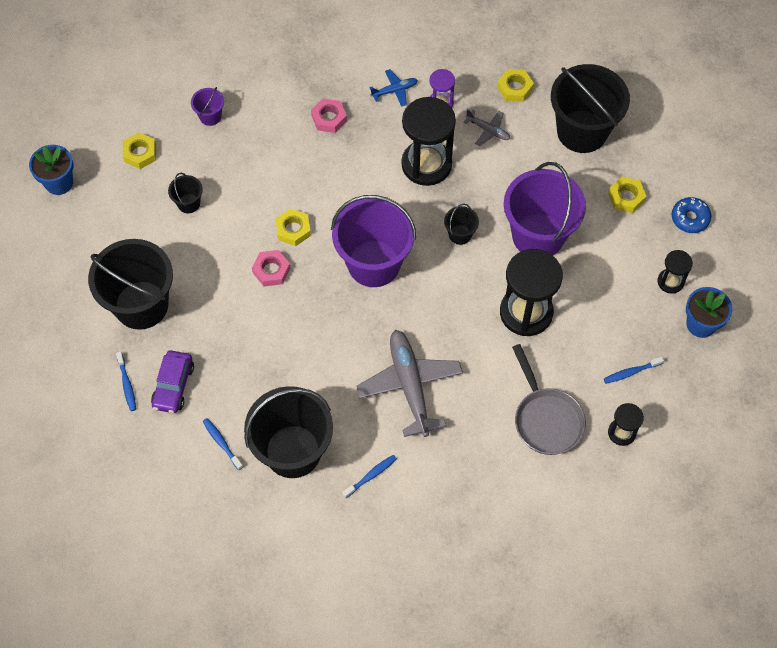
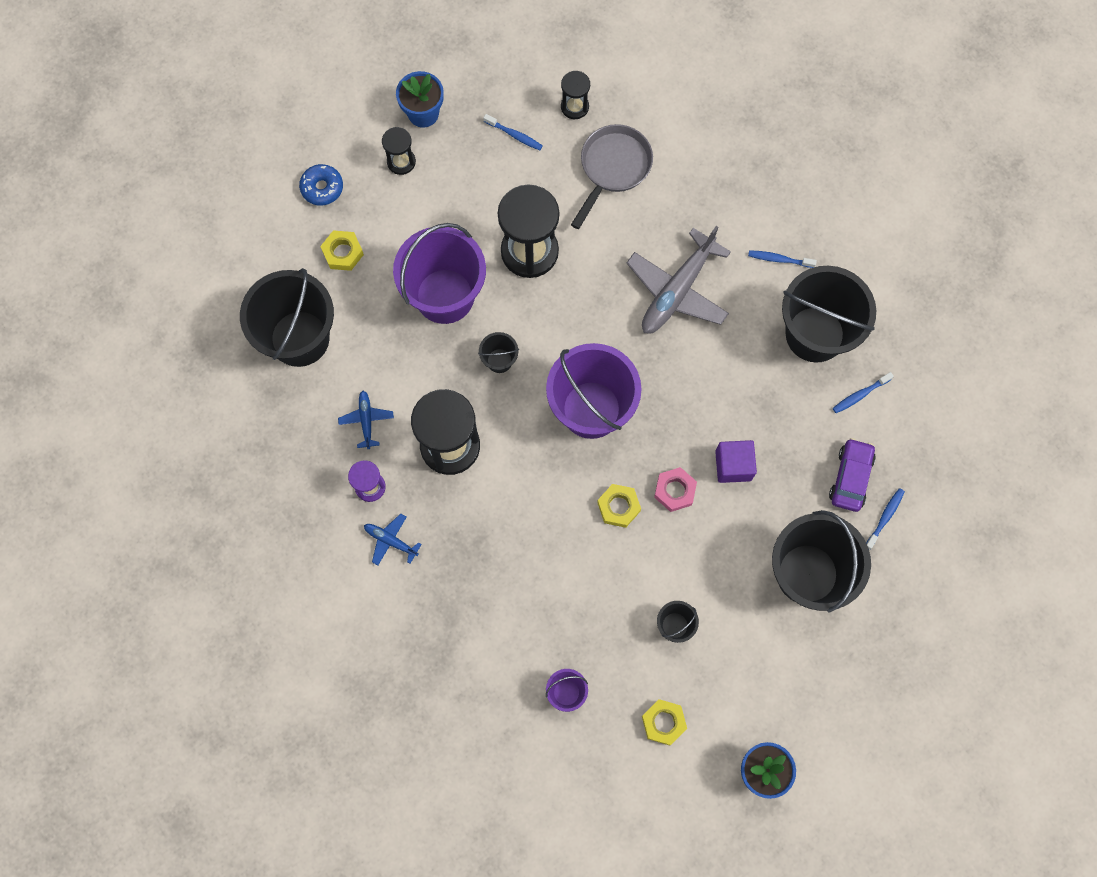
camera: 130 degrees left, 10 degrees up
purple car [151,351,194,413] -> purple car turned 45 degrees counterclockwise [829,438,876,512]
blue toothbrush [203,418,243,470] -> blue toothbrush turned 45 degrees clockwise [833,372,894,413]
pink nut [311,99,347,133] -> none
grey plane [463,109,510,146] -> blue plane [338,391,394,449]
yellow nut [497,69,534,102] -> none
none -> purple cube [715,440,757,483]

